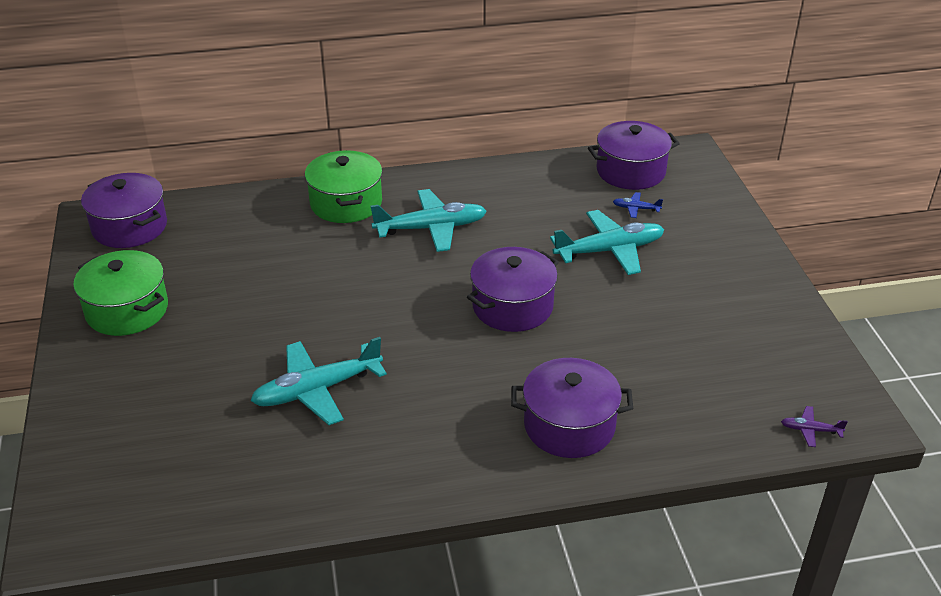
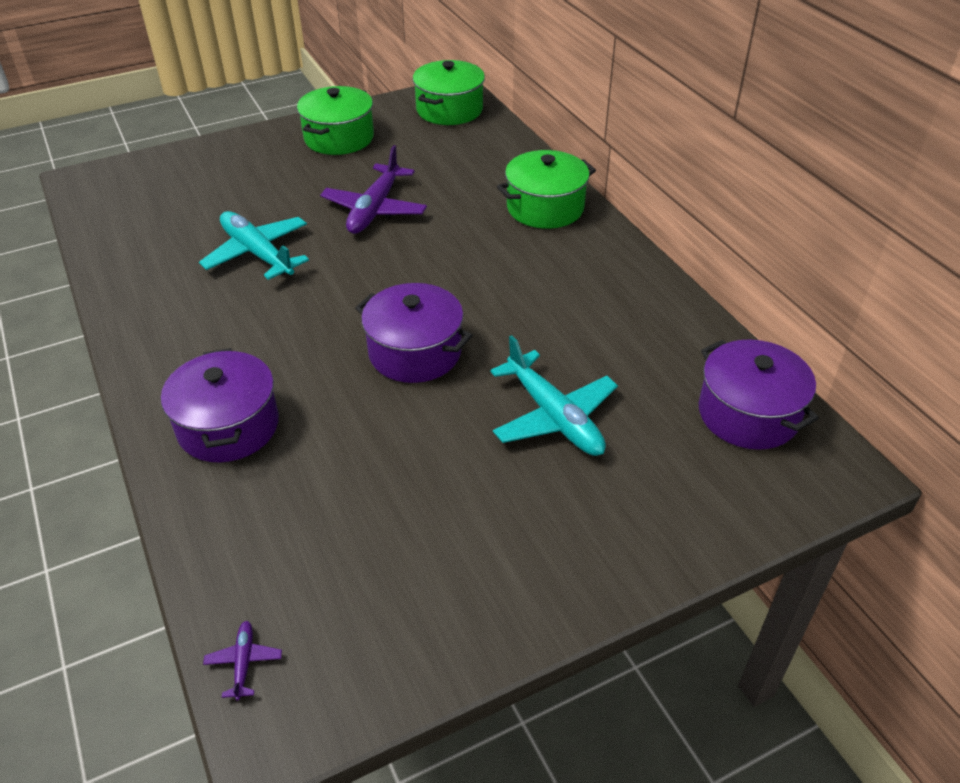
camera: 75 degrees right, 5 degrees up
purple pot [81,173,167,248] -> green pot [413,60,485,125]
turquoise plane [371,189,487,252] -> none
blue plane [613,192,663,218] -> none
none -> purple plane [320,145,427,234]

